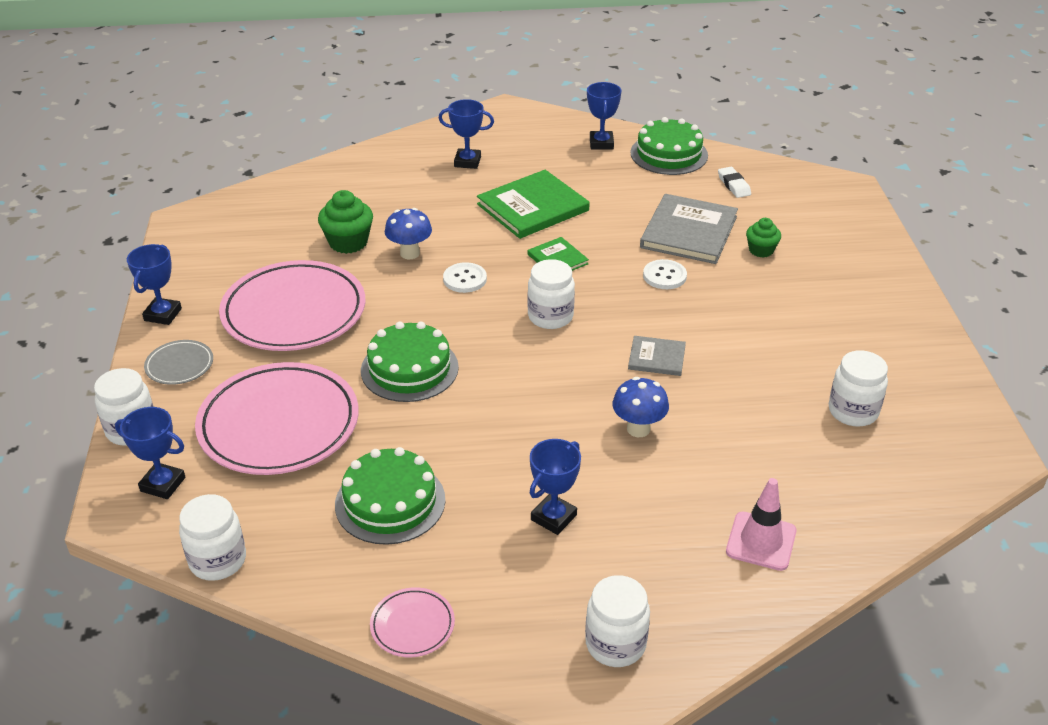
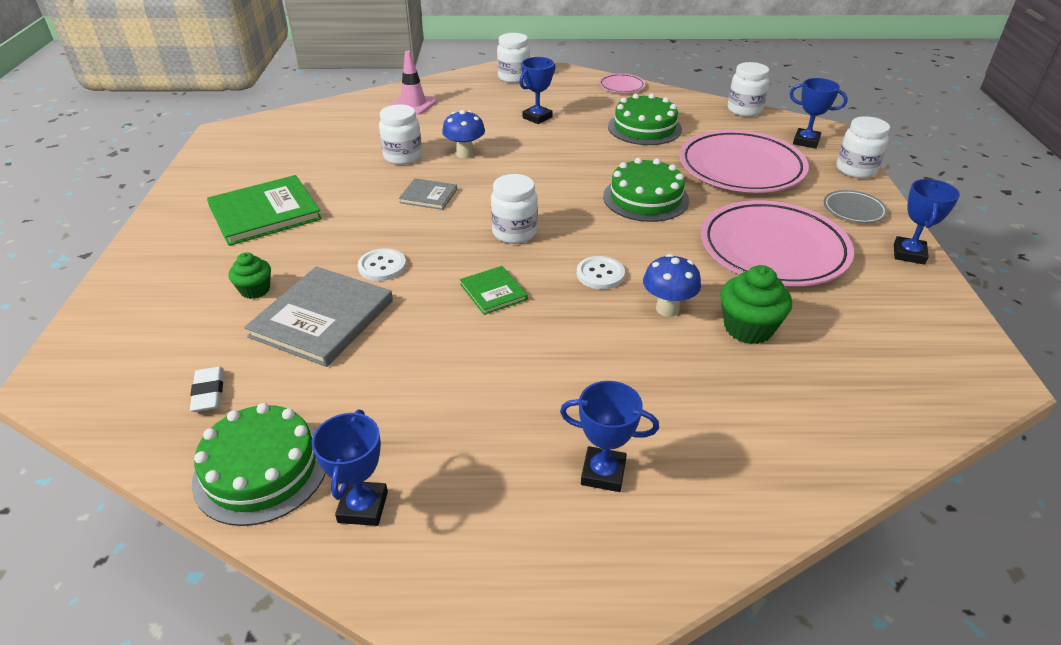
camera: 175 degrees left, 0 degrees up
green book [477,170,590,239] -> green book moved to [207,175,322,246]
white jar [829,350,888,427] -> white jar moved to [379,104,422,165]

